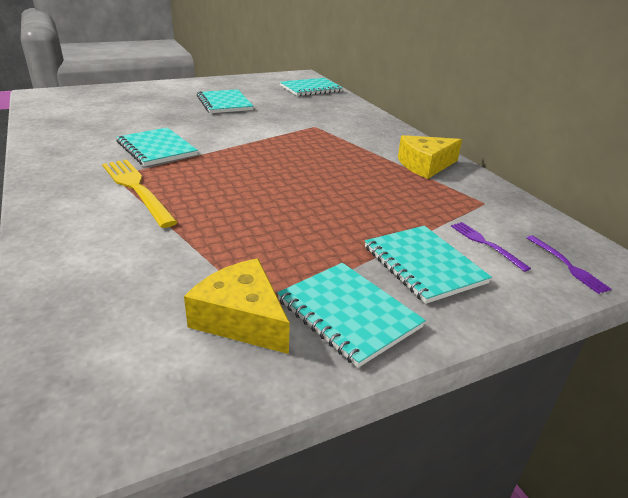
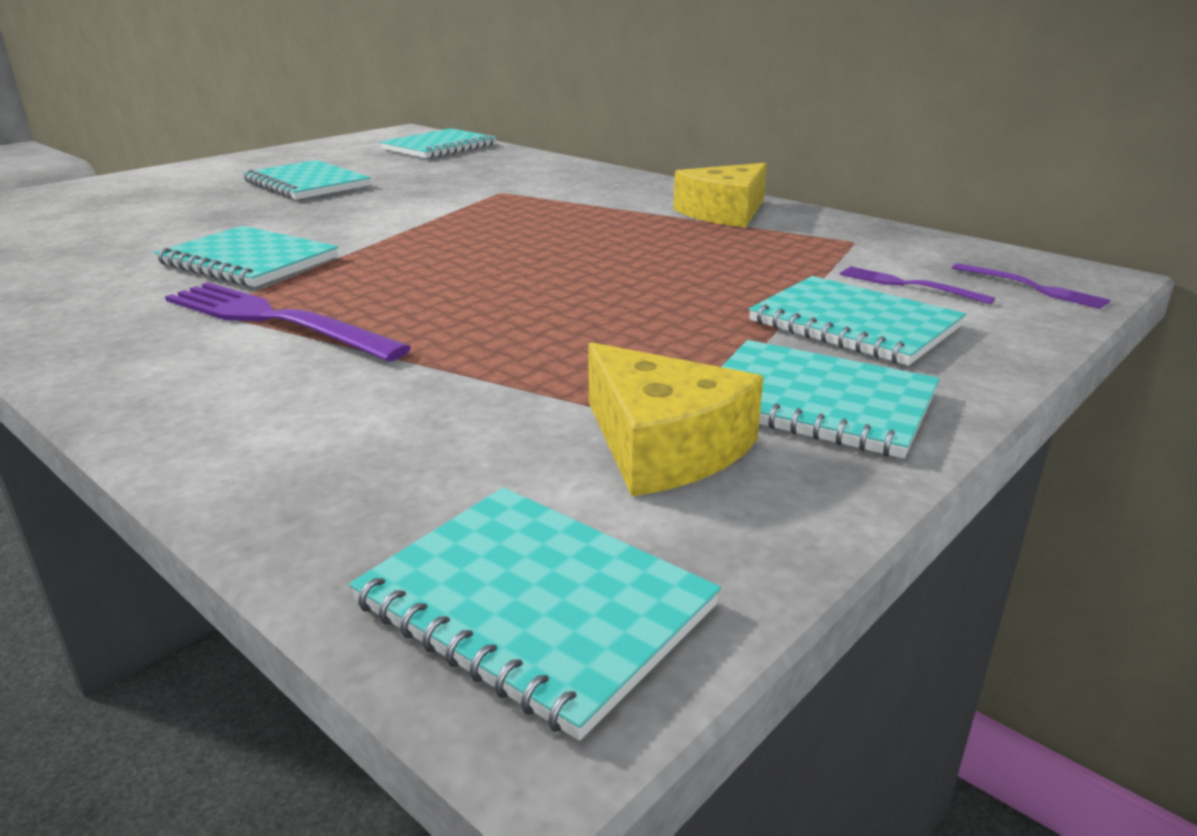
camera: 20 degrees left, 5 degrees down
yellow fork [102,159,178,228] -> purple fork [165,282,411,362]
yellow cheese [184,258,290,354] -> yellow cheese turned 150 degrees counterclockwise [588,342,764,496]
none -> turquoise notebook [349,487,721,741]

